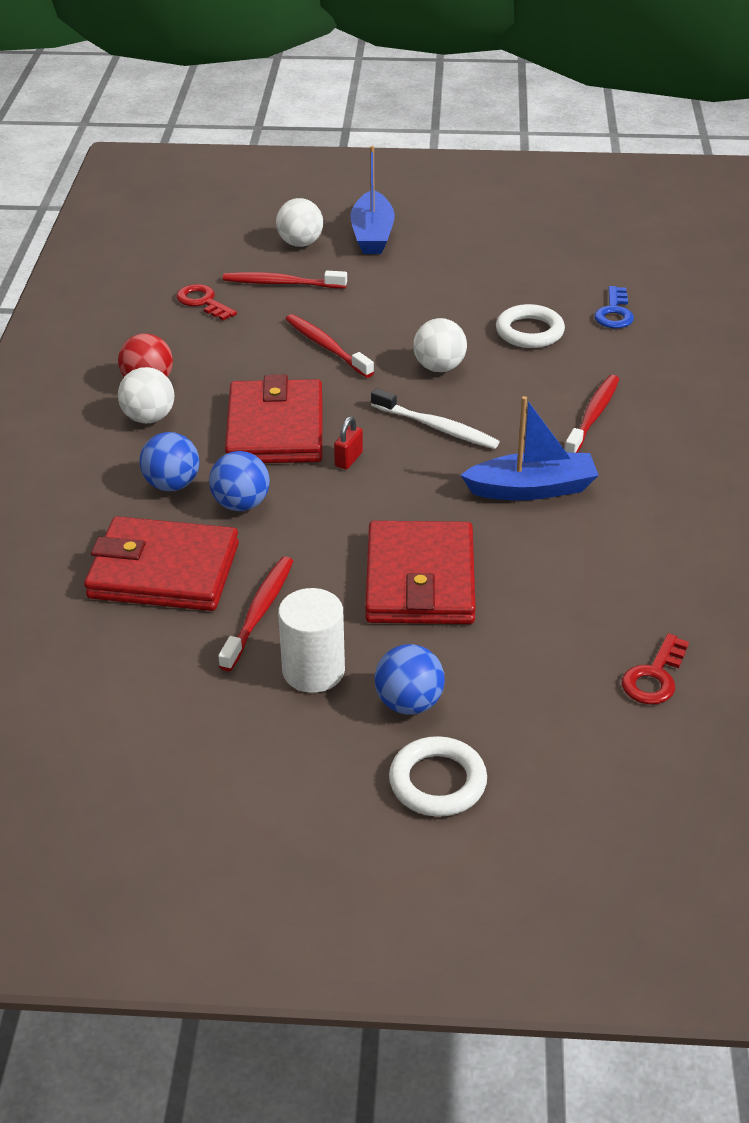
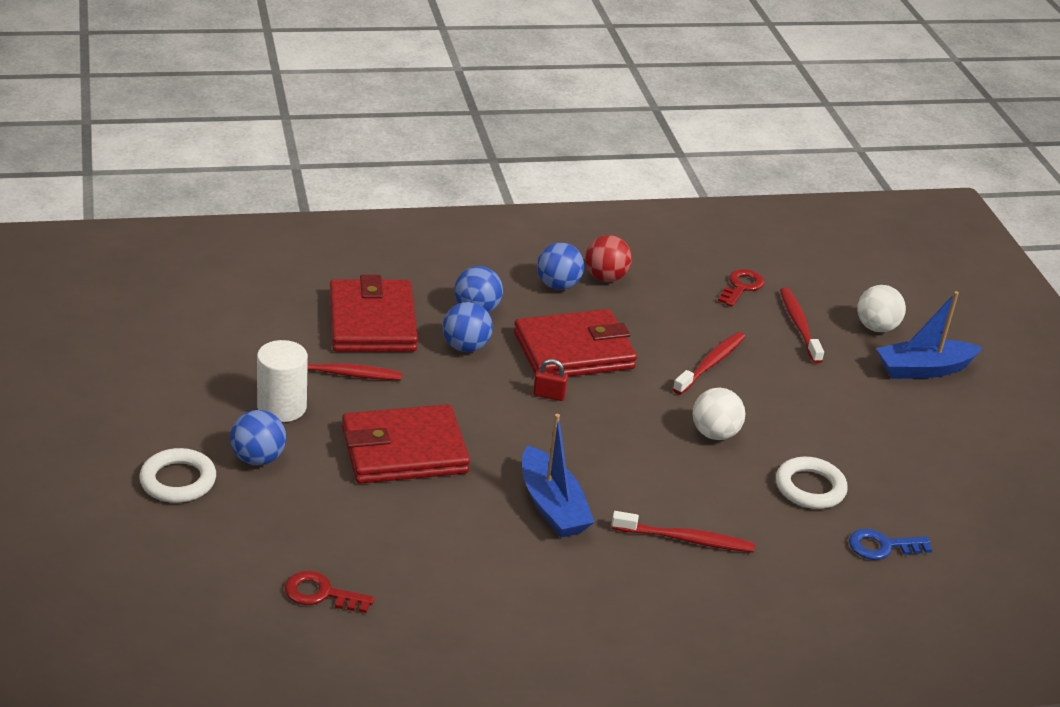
camera: 70 degrees right, 5 degrees down
white ball [118,367,174,423] -> blue ball [537,243,584,290]
white toothbrush [371,388,500,449] -> none

